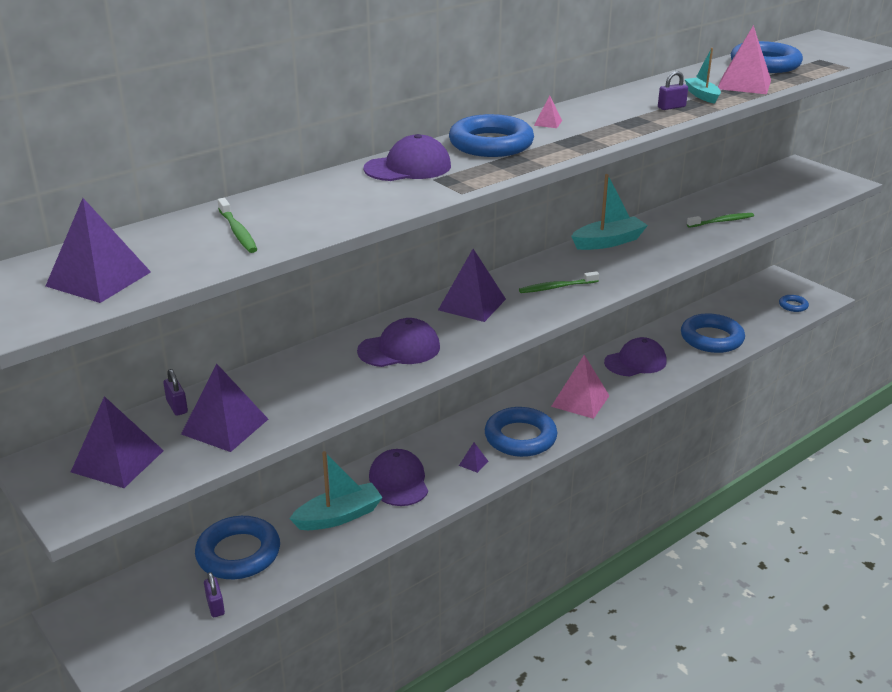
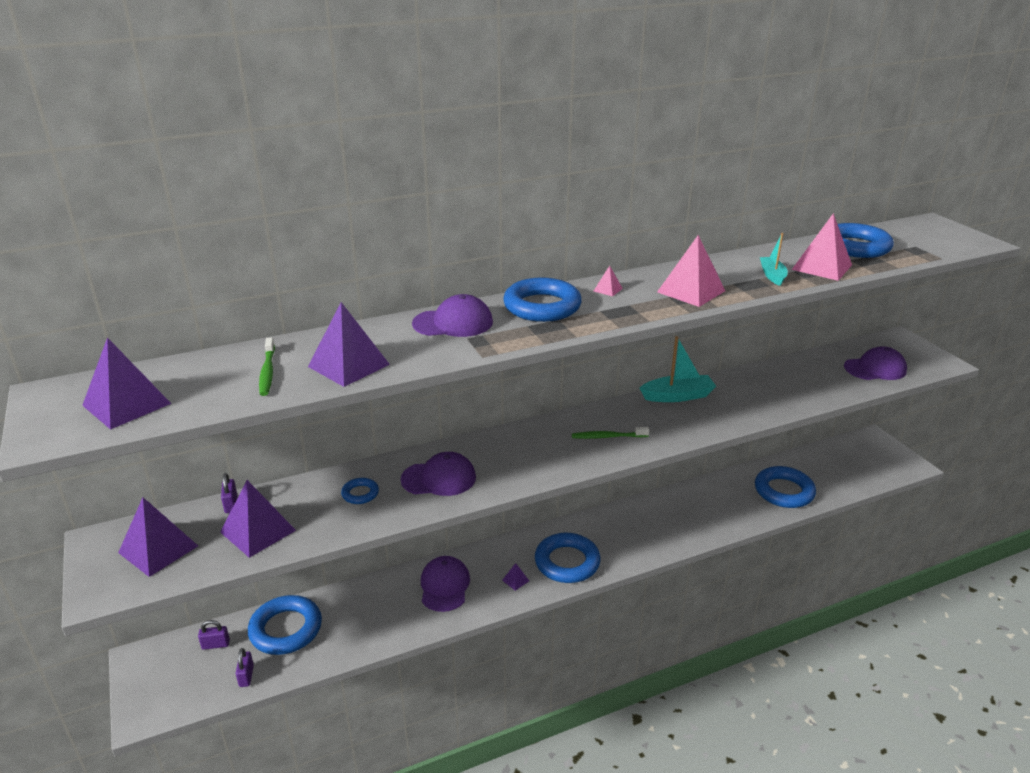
camera: 15 degrees right, 0 degrees up
turquoise boat [289,451,383,530] -> none
purple pyramid [438,249,506,322] -> purple pyramid moved to [308,302,390,387]
pink pyramid [551,355,609,419] -> pink pyramid moved to [657,235,725,307]
purple cap [604,337,667,376] -> purple cap moved to [844,346,907,380]
purple padlock [658,71,688,110] -> purple padlock moved to [198,620,230,650]
green toothbrush [687,213,754,228] -> none
blue ring [779,295,809,312] -> blue ring moved to [341,478,379,504]

